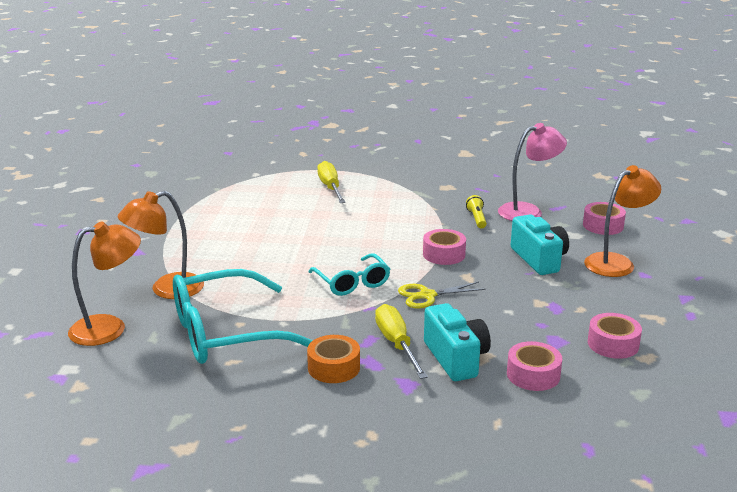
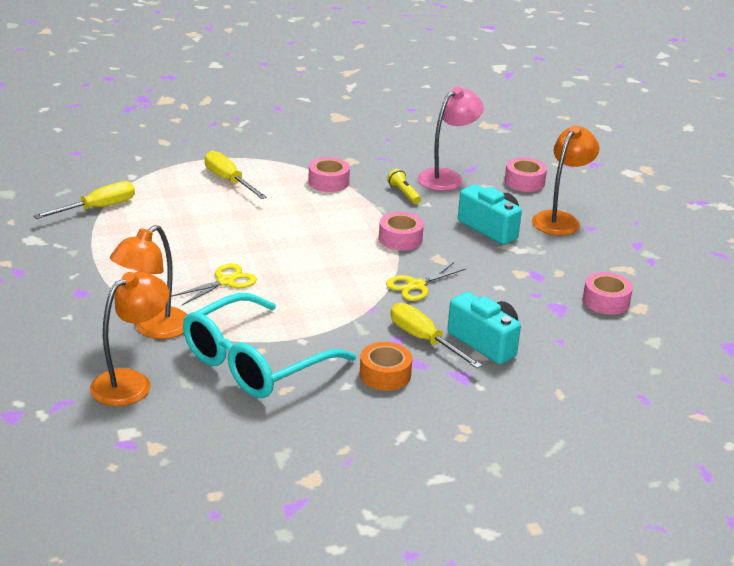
camera: 25 degrees left, 5 degrees up
turquoise glasses [308,253,390,296] -> none
pink tape [507,341,562,391] -> pink tape moved to [308,157,350,192]
none -> yellow screwdriver [33,181,135,219]
none -> yellow scissors [171,263,257,305]

